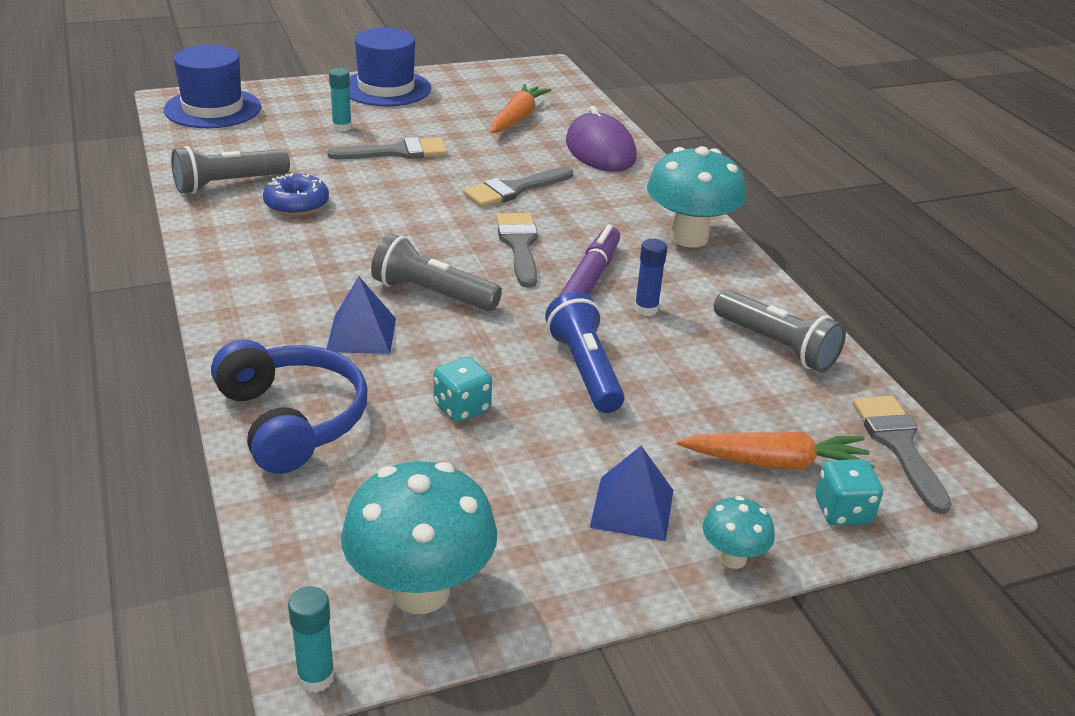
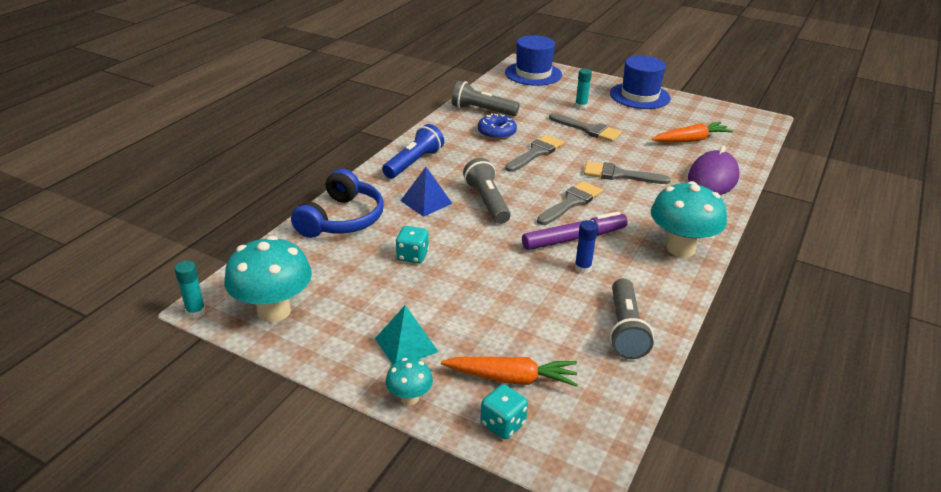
camera: 50 degrees right, 0 degrees up
blue flashlight [545,292,625,413] -> blue flashlight moved to [382,124,444,178]
blue pyramid [590,446,673,541] -> turquoise pyramid [375,305,439,365]
orange carrot [677,432,875,470] -> orange carrot turned 45 degrees counterclockwise [441,357,578,387]
grey brush [853,396,952,514] -> grey brush moved to [505,135,564,172]

